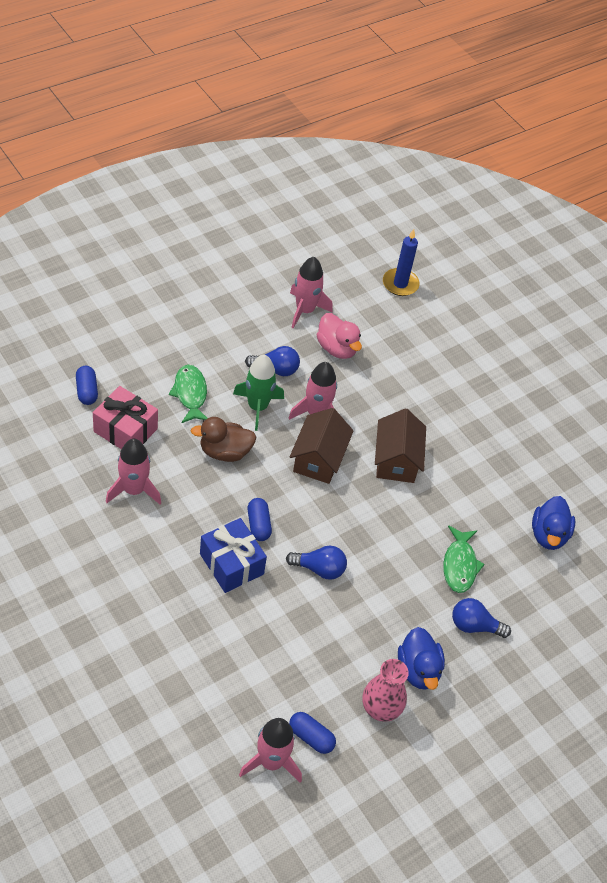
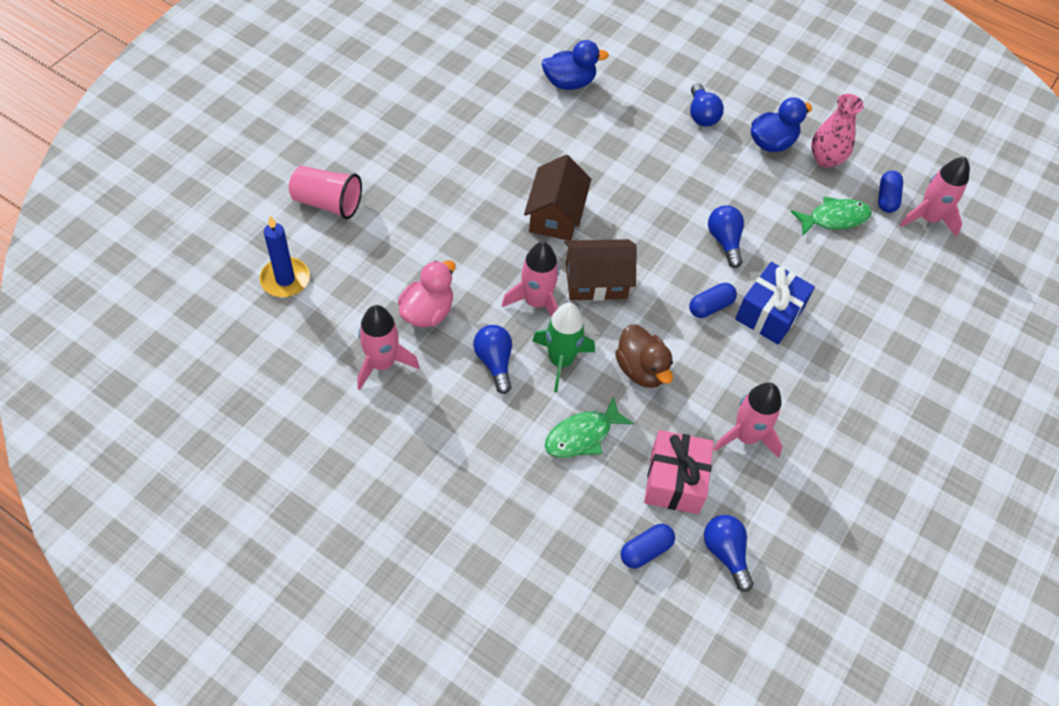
camera: 110 degrees left, 5 degrees up
brown house [375,408,426,483] -> brown house turned 60 degrees counterclockwise [524,155,591,241]
green fish [443,525,485,593] -> green fish moved to [791,196,872,235]
none -> pink cup [289,166,362,219]
none -> blue light bulb [704,515,754,592]

